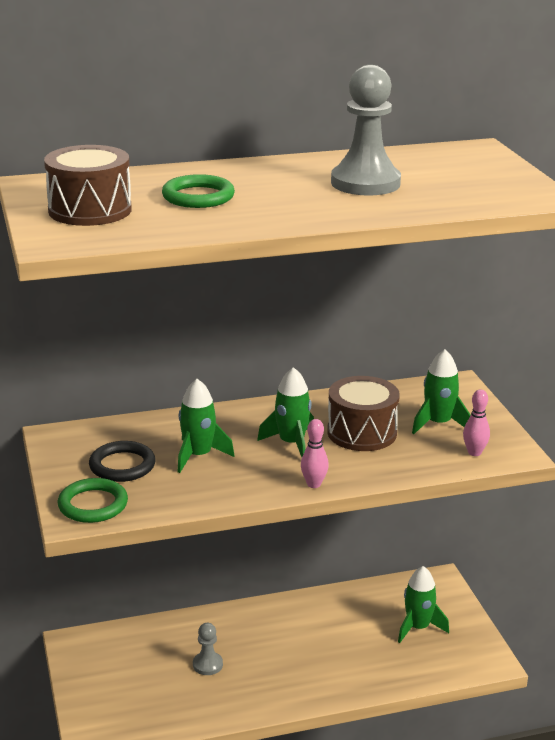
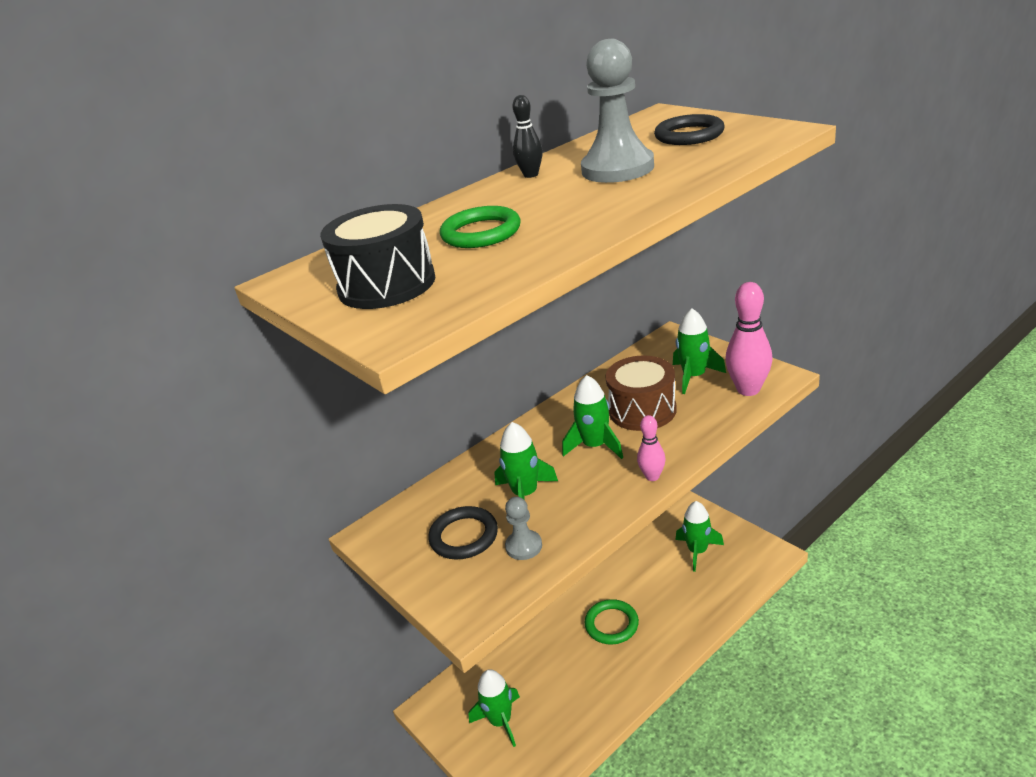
camera: 20 degrees left, 5 degrees up
brown drum [44,145,132,226] -> black drum [320,204,435,309]
green ring [58,478,128,523] -> green ring moved to [584,599,639,645]
grey pawn [193,623,223,675] -> grey pawn moved to [505,497,542,560]
pink bowling pin [463,389,490,456] -> pink bowling pin [725,282,773,396], size x1.79
none -> green rocket [468,669,520,747]
none -> black bowling pin [512,95,543,178]
none -> black ring [654,114,724,145]

